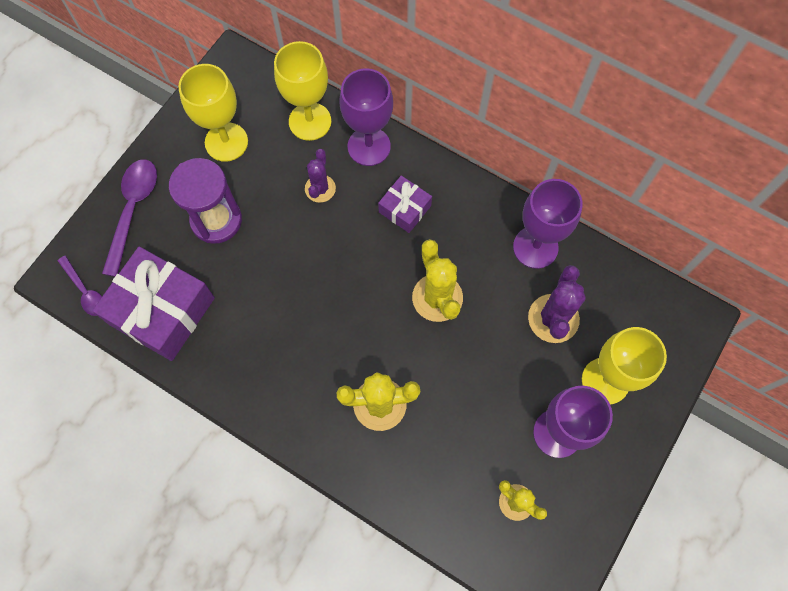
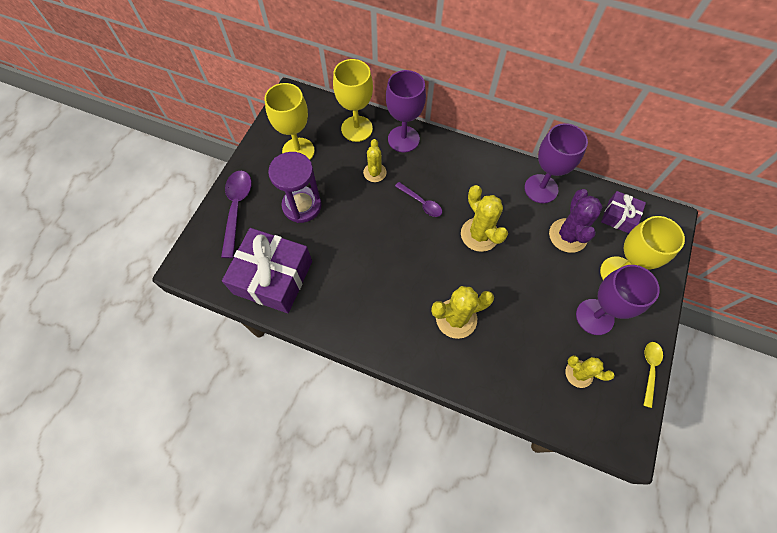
camera: 10 degrees left, 5 degrees down
purple spoon [58,256,102,316] -> purple spoon moved to [395,182,442,217]
purple cactus [305,149,336,203] -> yellow cactus [363,139,387,182]
purple gift [378,176,432,233] -> purple gift moved to [601,191,646,233]
none -> yellow spoon [643,342,663,408]

